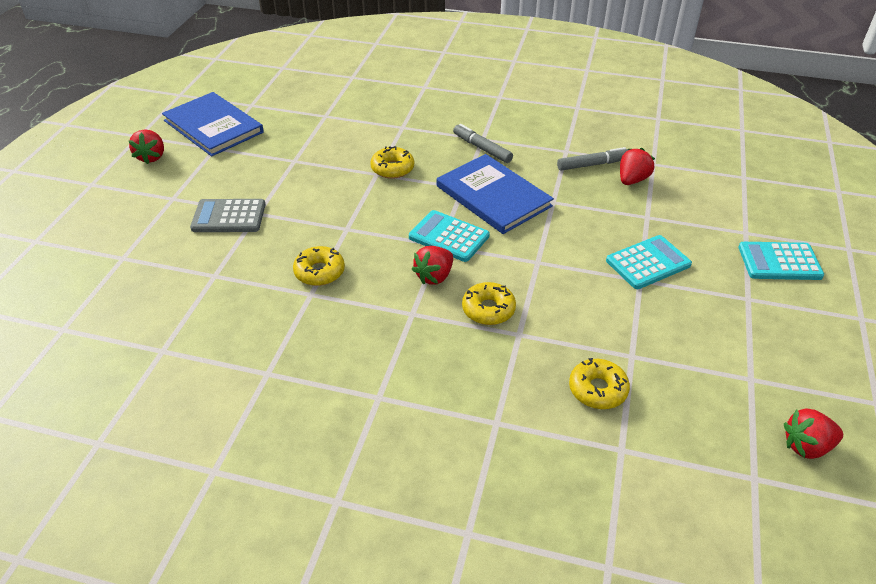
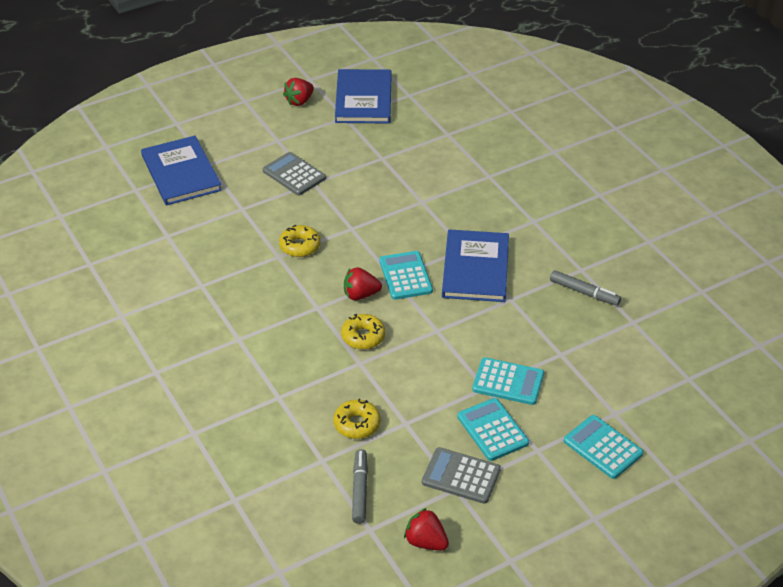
camera: 45 degrees right, 0 degrees up
yellow donut [370,146,414,179] -> none
grey marker [453,124,513,163] -> grey marker moved to [352,449,368,524]
red strawberry [620,148,655,185] -> none
none -> blue book [141,136,222,205]
none -> grey calculator [422,447,501,504]
none -> turquoise calculator [457,398,529,461]

